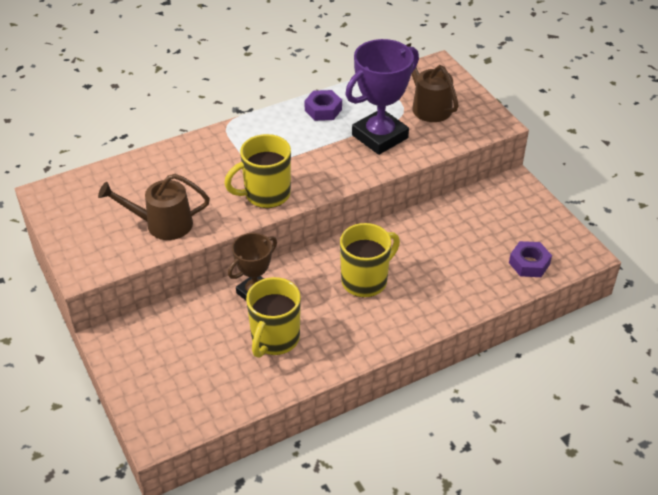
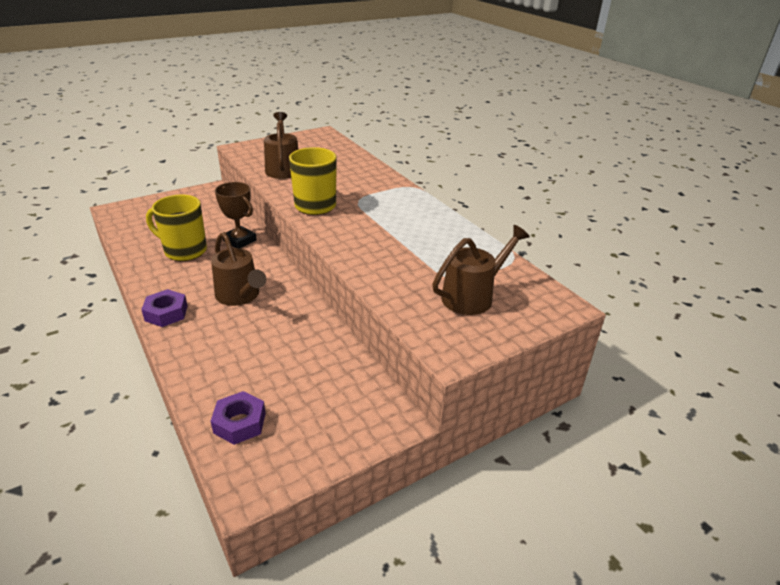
camera: 85 degrees right, 10 degrees down
purple nut [304,90,342,121] -> purple nut moved to [141,289,188,327]
yellow mug [340,223,400,297] -> brown watering can [211,232,266,306]
purple trophy [345,39,419,155] -> none

